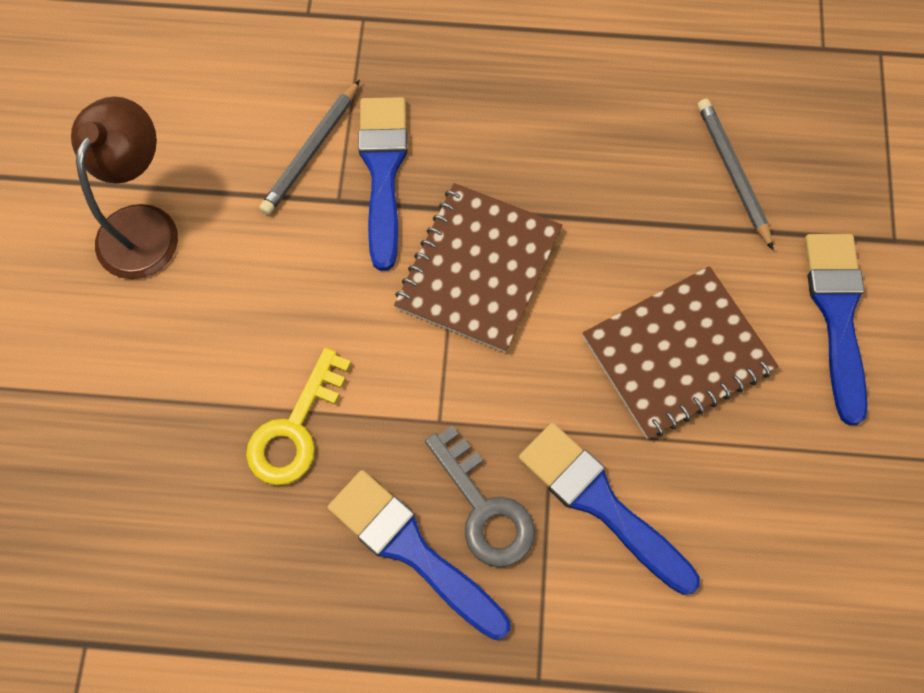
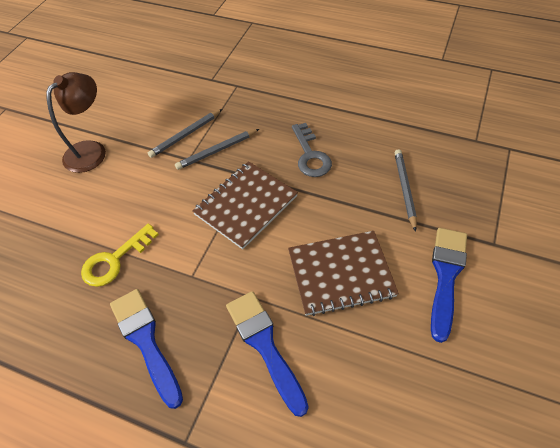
camera: 20 degrees right, 15 degrees down
blue brush [358,97,407,271] -> grey pencil [175,129,259,170]
grey key [425,426,535,567] -> grey key moved to [292,123,332,177]

